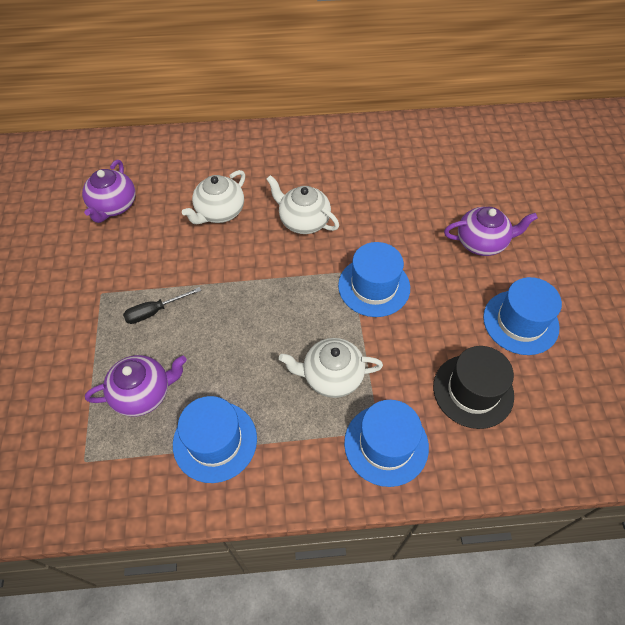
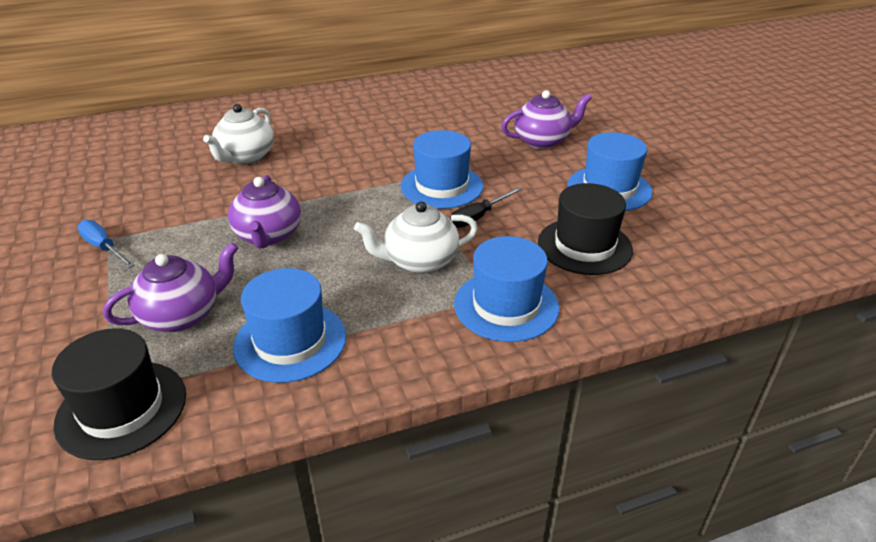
camera: 15 degrees left, 20 degrees down
purple teapot [82,160,136,223] -> purple teapot moved to [228,175,301,248]
black screwdriver [123,287,201,324] -> black screwdriver moved to [450,187,522,228]
white teapot [266,175,339,234] -> none
none -> black hat [52,328,186,460]
none -> blue screwdriver [77,220,135,268]

